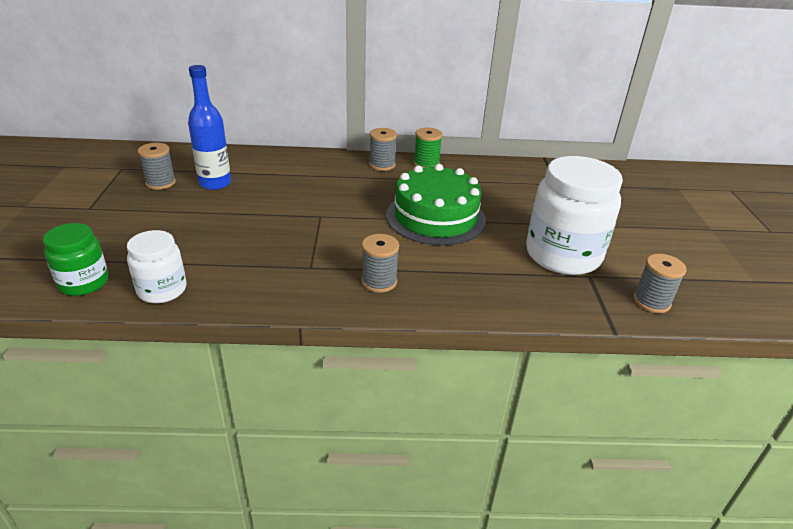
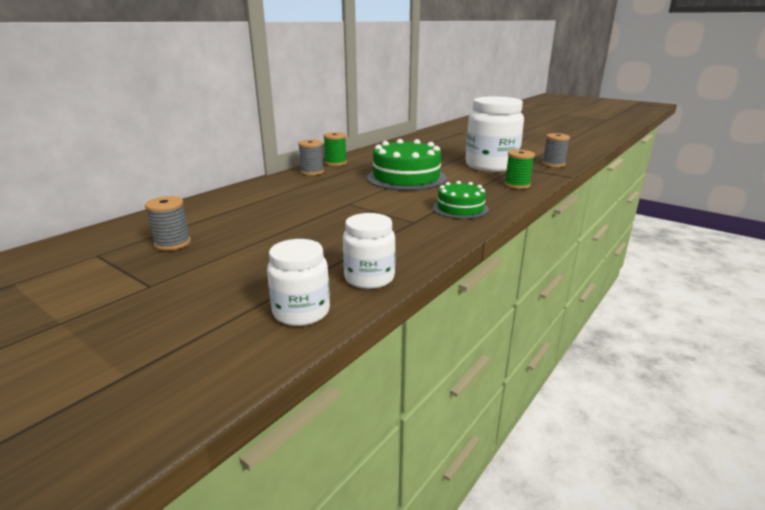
camera: 50 degrees left, 10 degrees down
green jar [43,223,109,296] -> white jar [267,239,330,326]
blue bottle [188,65,231,190] -> none
grey spool [361,234,399,293] -> green cake [433,181,489,219]
none -> green spool [505,150,535,189]

